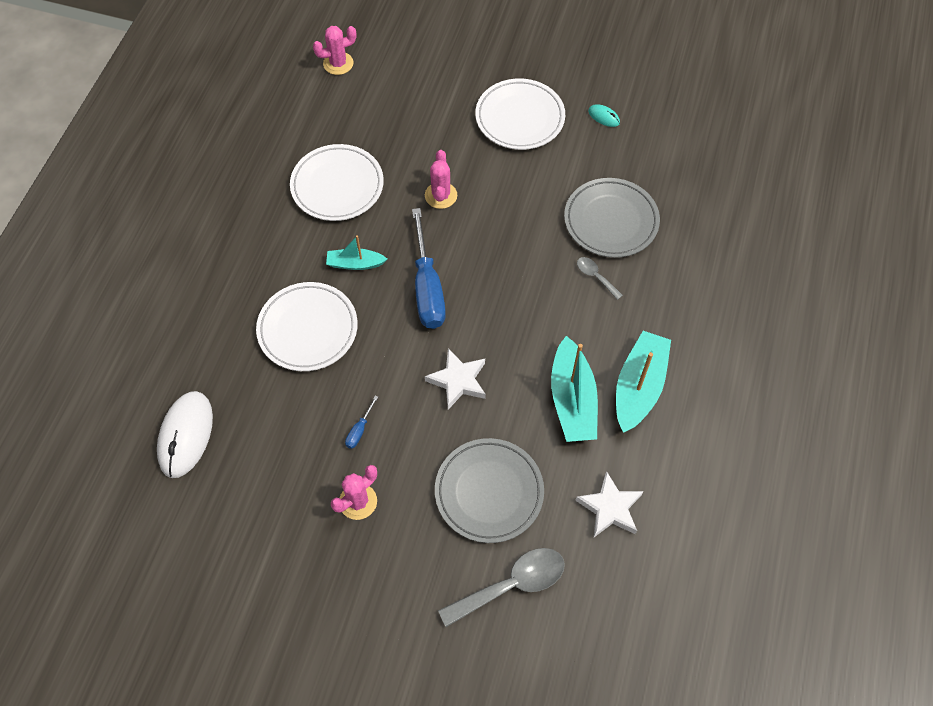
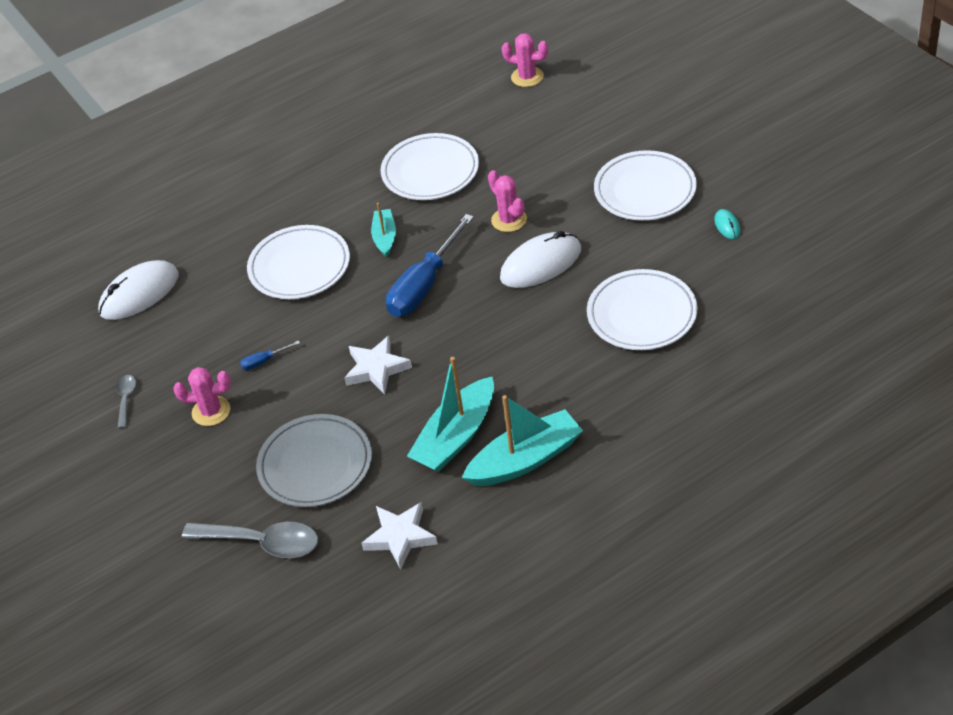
camera: 45 degrees right, 15 degrees down
turquoise boat [326,235,387,270] -> turquoise boat turned 45 degrees clockwise [371,203,396,257]
pink cactus [425,150,457,209] -> pink cactus turned 75 degrees counterclockwise [488,170,527,232]
grey plate [564,178,660,258] -> white plate [587,269,697,350]
grey spoon [577,257,623,300] -> grey spoon moved to [116,375,136,428]
none -> white mouse [500,231,581,288]

